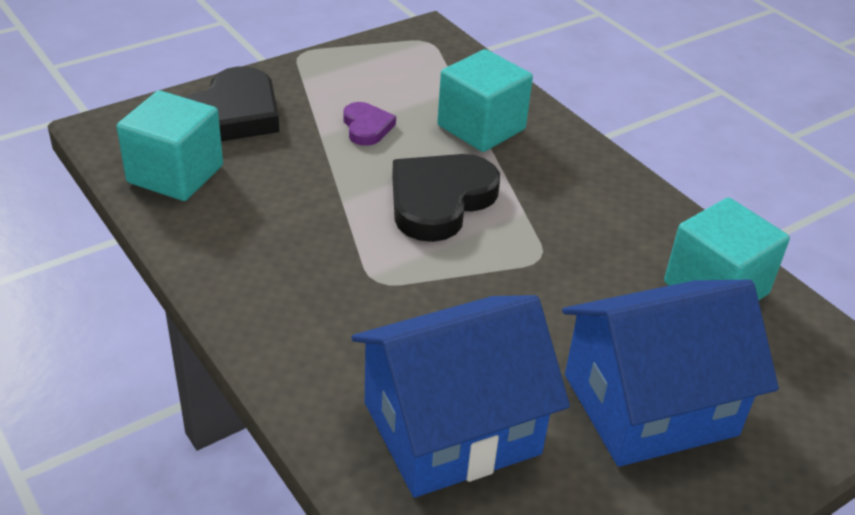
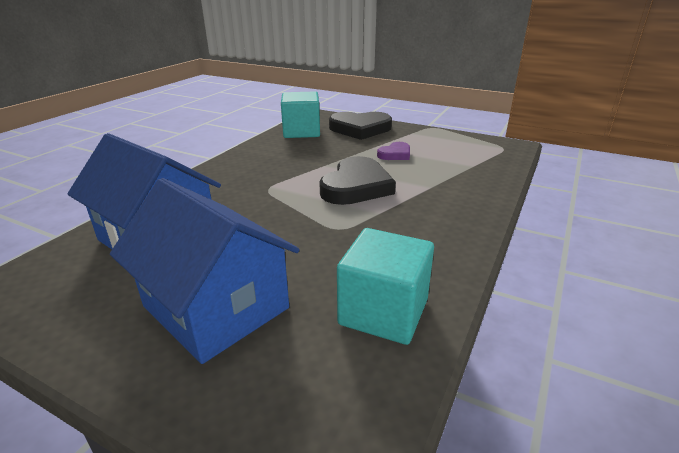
camera: 65 degrees right, 10 degrees down
black heart [392,154,500,242] -> black heart turned 105 degrees clockwise [319,156,396,205]
turquoise cube [437,49,533,152] -> none

